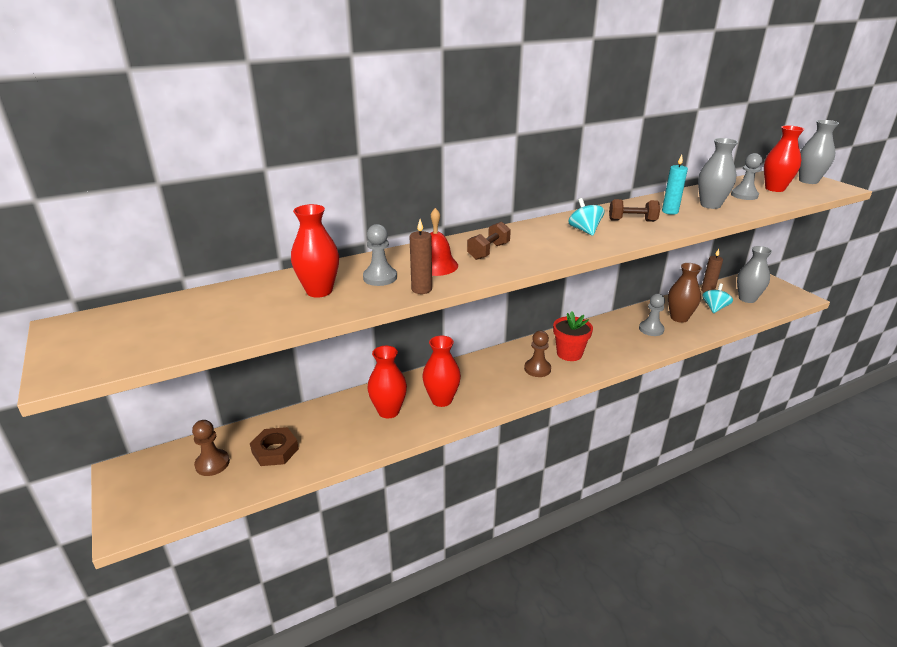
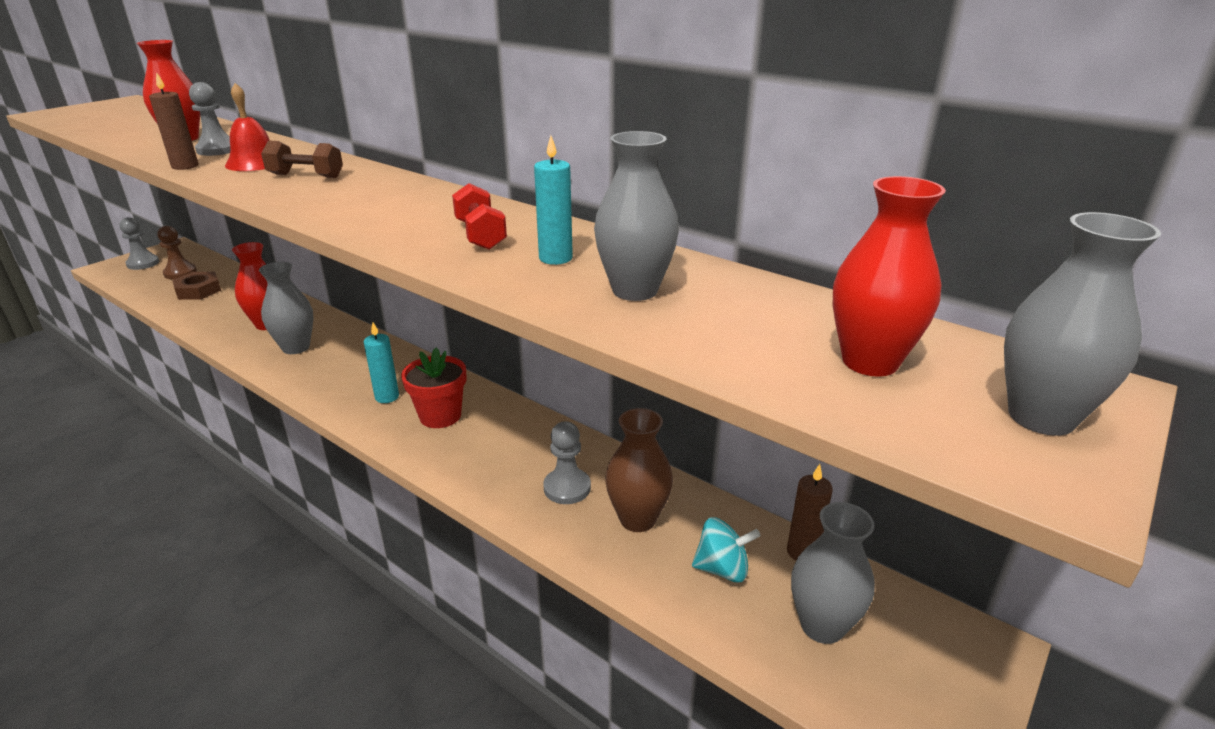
camera: 65 degrees right, 0 degrees up
red vase [422,336,461,407] -> grey vase [259,262,313,354]
brown pawn [524,331,551,377] -> turquoise candle [364,322,399,403]
turquoise spinning top [568,198,604,236] -> none
brown dumbbell [609,199,660,222] -> red dumbbell [452,183,507,250]
grey pawn [731,153,762,200] -> grey pawn moved to [119,217,159,270]

